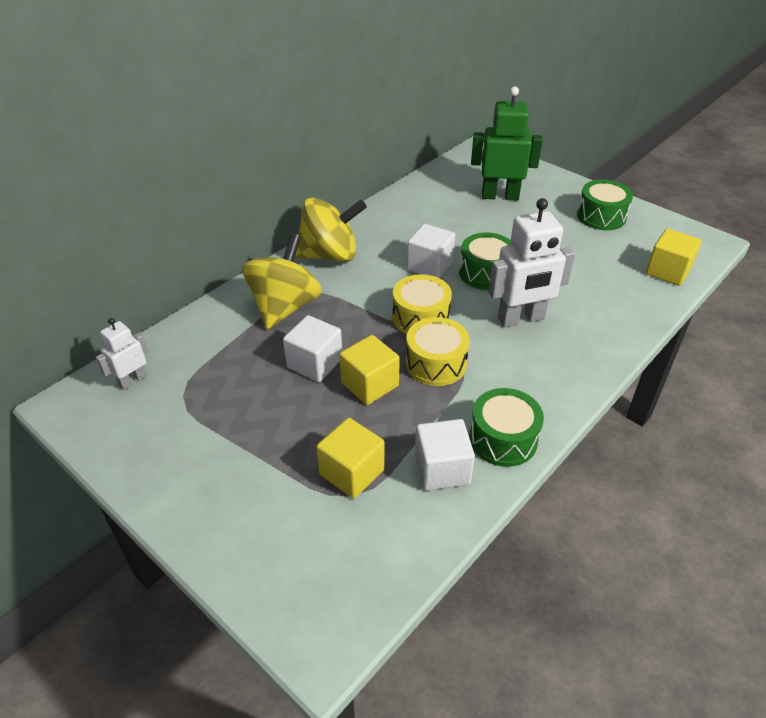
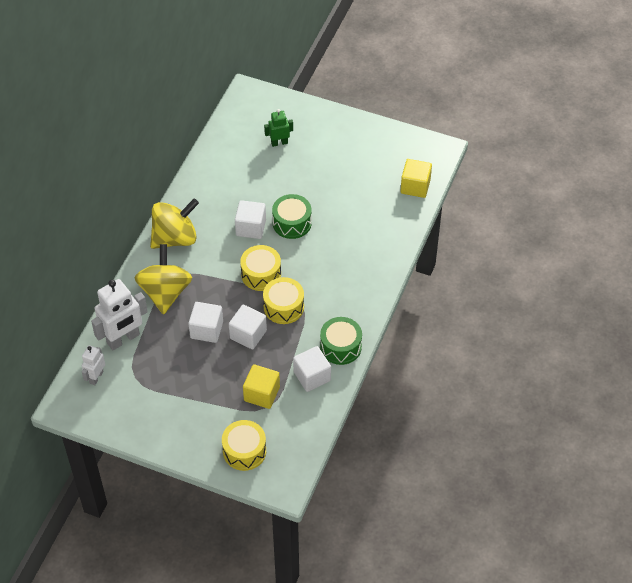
camera: 20 degrees left, 10 degrees up
yellow cube [339,335,400,405] -> white cube [229,305,267,349]
green robot [471,86,543,201] -> green robot [264,109,293,147], size x0.55
white robot [489,198,575,327] -> white robot moved to [91,279,148,350]
green drum [577,180,633,230] -> none
none -> yellow drum [222,420,266,471]

